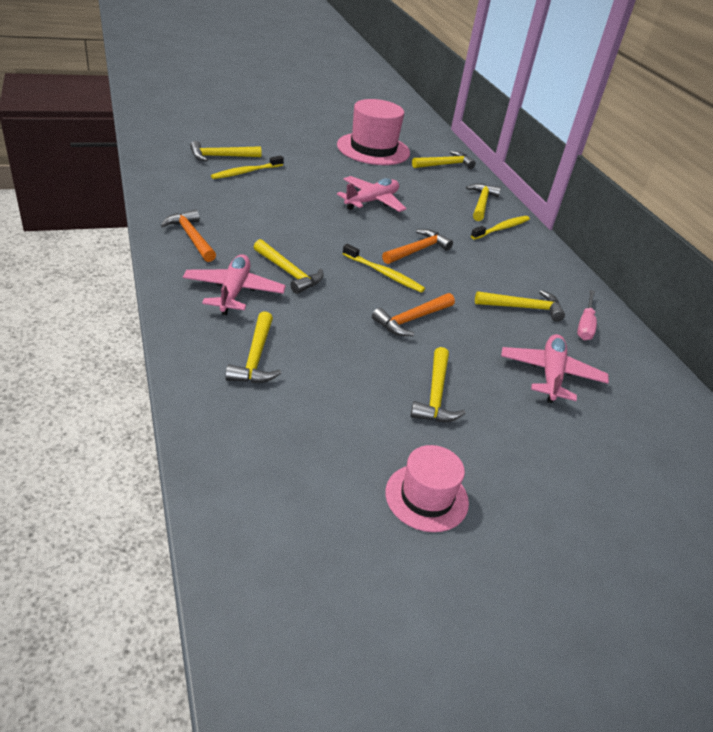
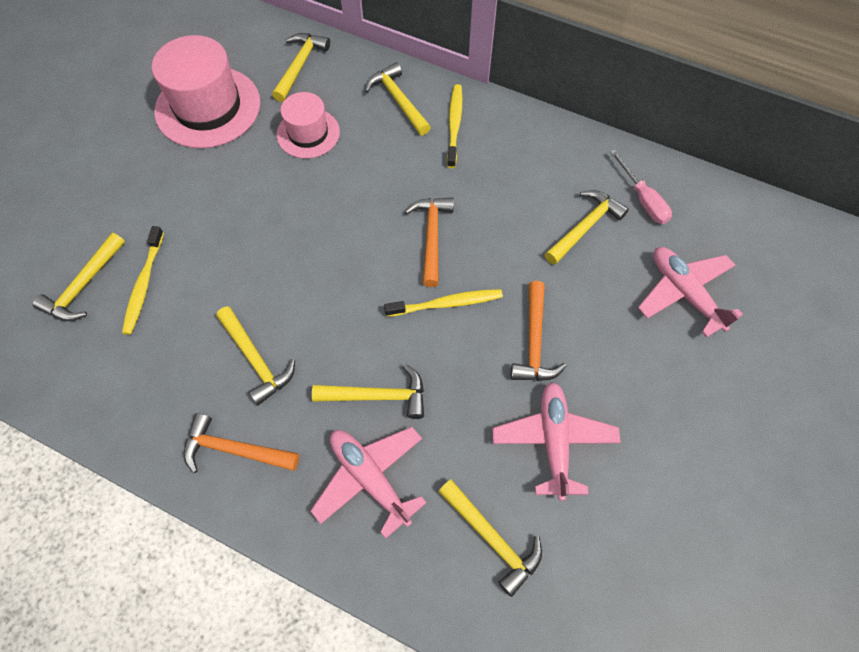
camera: 40 degrees left, 25 degrees up
pink plane [337,176,407,212] -> pink plane moved to [492,382,621,501]
pink hat [385,445,469,532] -> pink hat moved to [276,92,340,159]
yellow hammer [410,347,466,422] -> yellow hammer moved to [216,306,295,405]

